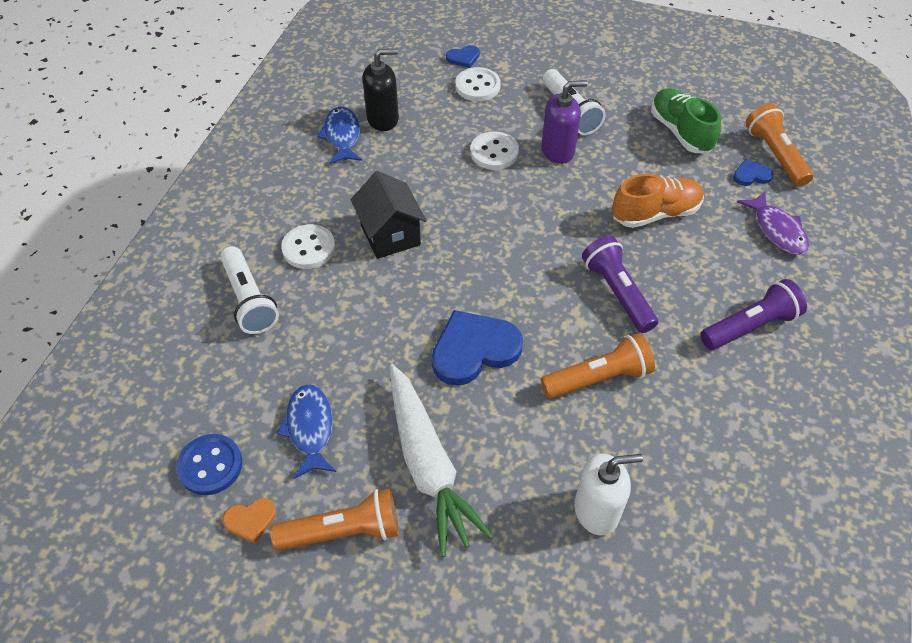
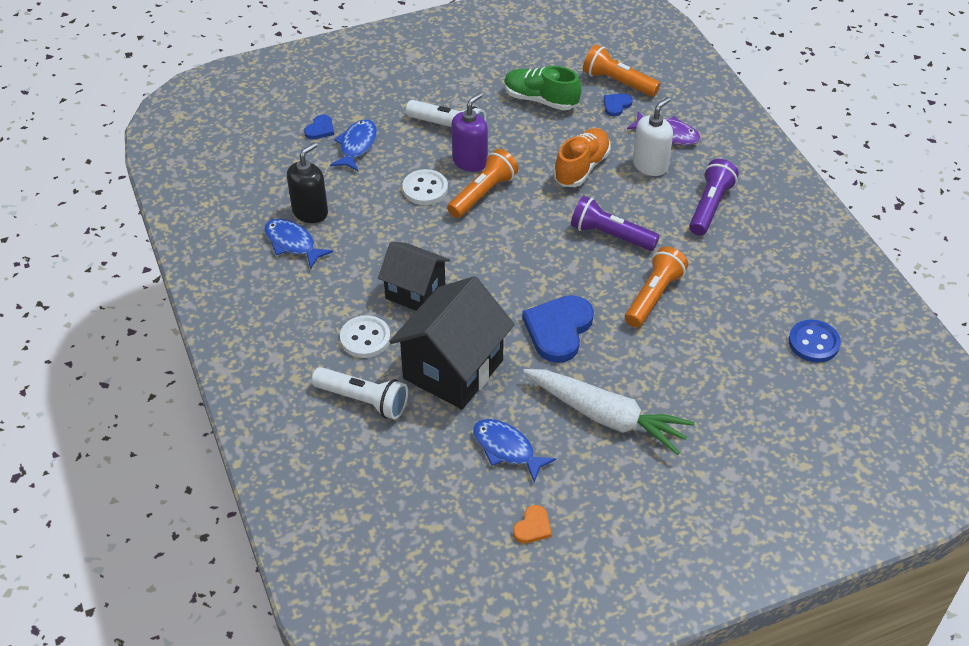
camera: 40 degrees left, 5 degrees down
blue button [176,434,242,495] -> blue button moved to [789,320,841,363]
orange flashlight [270,488,399,551] -> orange flashlight moved to [447,149,518,218]
white button [456,67,501,101] -> blue fish [330,119,377,171]
white soap dispenser [574,454,643,535] -> white soap dispenser moved to [633,97,673,176]
none -> black house [389,276,515,409]

